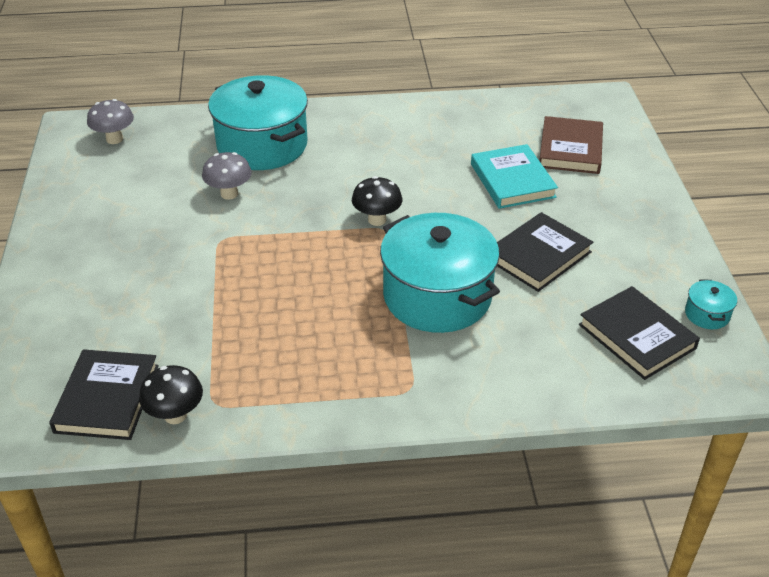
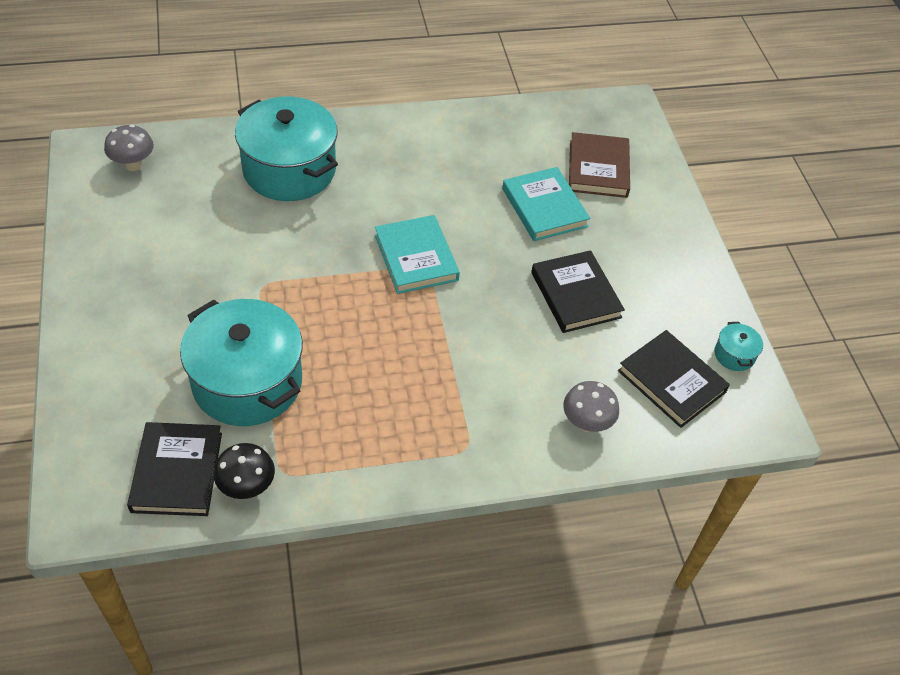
camera: 10 degrees left, 10 degrees up
grey mushroom [202,152,252,200] -> grey mushroom moved to [563,381,619,432]
black mushroom [352,176,402,226] -> turquoise book [375,215,460,294]
turquoise pot [380,213,500,333] -> turquoise pot moved to [180,299,303,426]
black book [497,212,593,292] -> black book turned 60 degrees counterclockwise [531,250,625,333]

